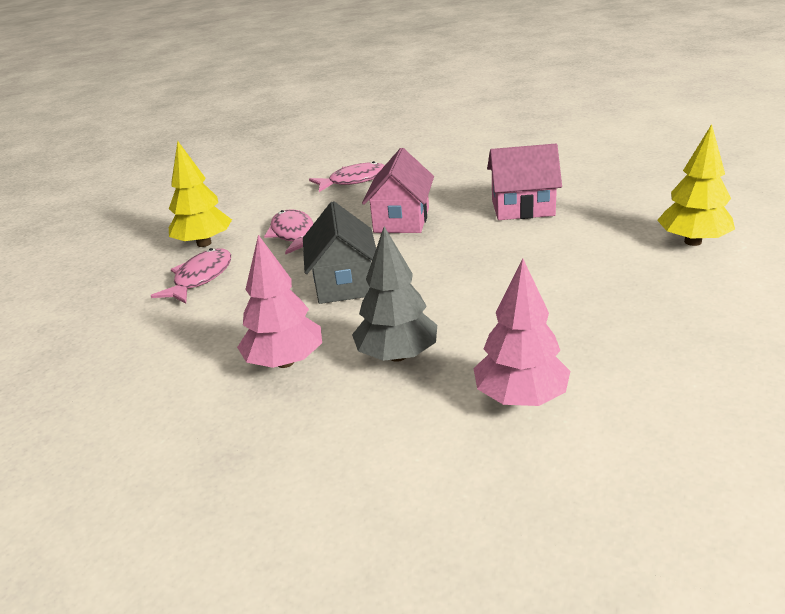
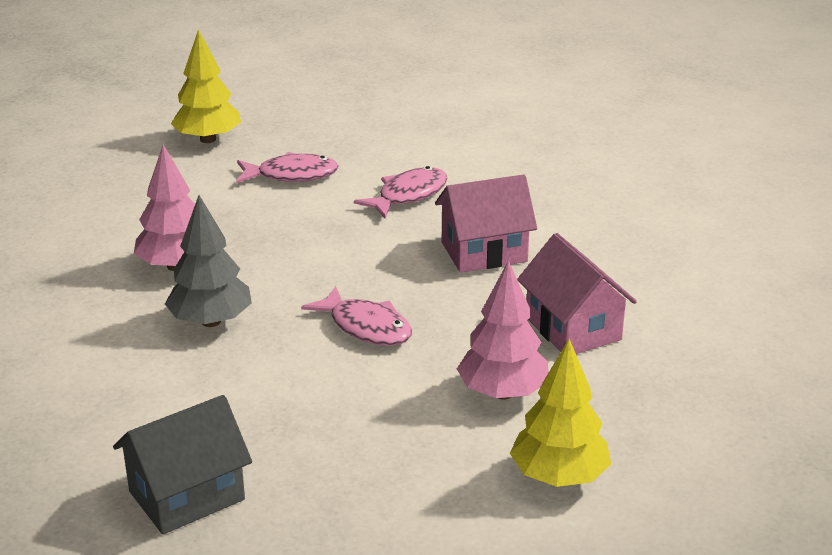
camera: 60 degrees right, 0 degrees up
yellow tree [169,141,232,247] -> yellow tree moved to [171,29,241,143]
grey house [303,201,376,304] -> grey house moved to [113,395,252,534]
pink fish [309,161,385,192] -> pink fish moved to [301,286,412,346]
pink tree [474,259,570,406] -> pink tree moved to [457,260,549,400]

